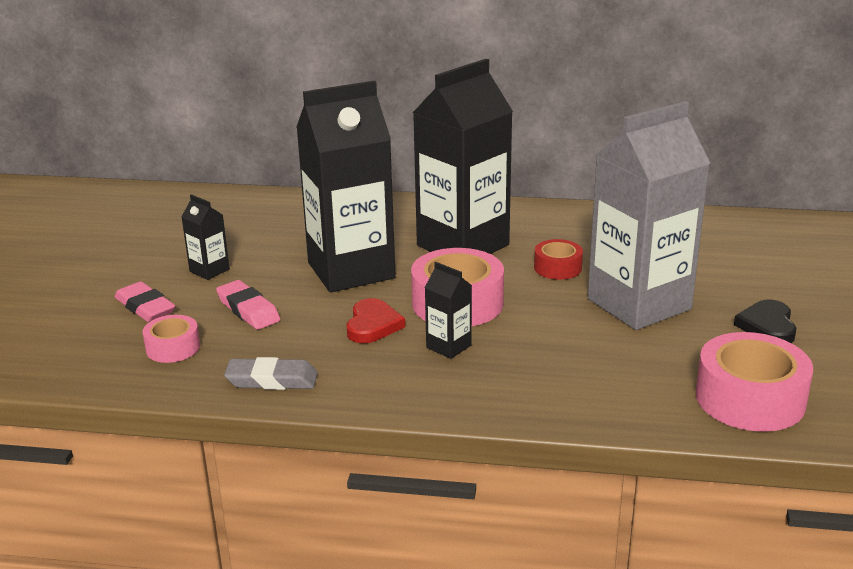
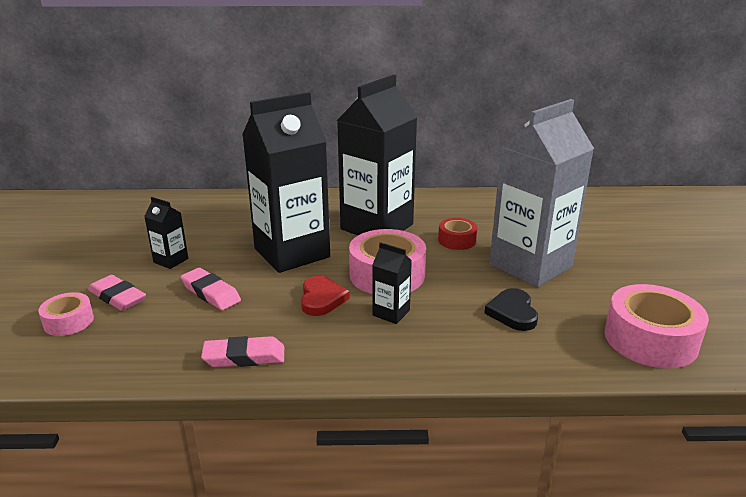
camera: 10 degrees left, 0 degrees up
pink tape [142,315,200,363] -> pink tape moved to [38,292,94,336]
grey eraser [224,357,318,390] -> pink eraser [201,336,284,367]
black heart [734,299,797,343] -> black heart moved to [484,288,538,331]

